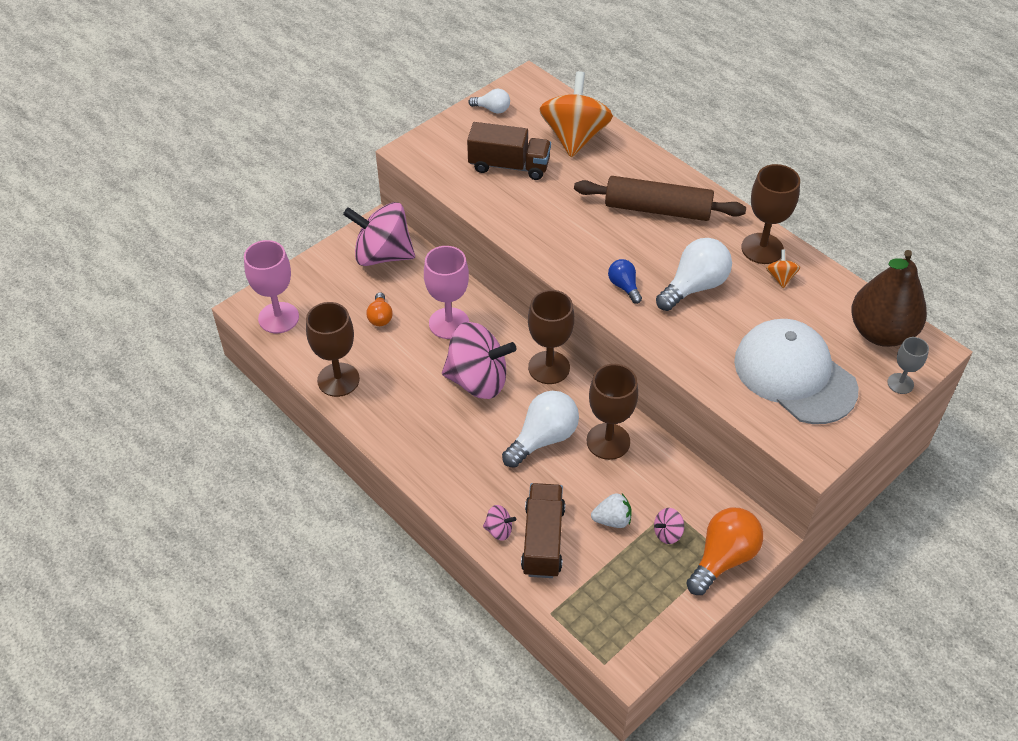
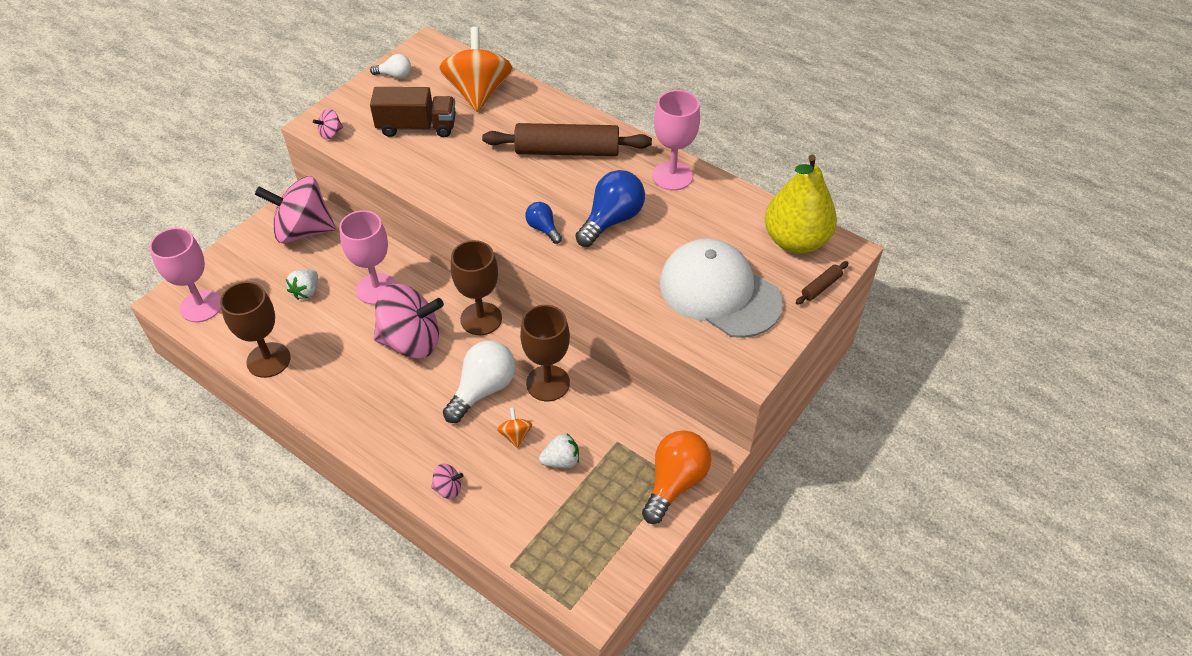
camera: 10 degrees left, 0 degrees up
orange light bulb [366,292,393,326] -> white strawberry [286,269,318,300]
brown truck [521,483,565,578] -> none
pink spinning top [654,508,684,544] -> pink spinning top moved to [313,109,343,140]
white light bulb [656,238,732,311] -> blue light bulb [575,170,645,247]
brown goblet [741,164,800,264] -> pink goblet [652,90,700,190]
orange spinning top [766,249,800,288] -> orange spinning top moved to [497,407,532,448]
brown pear [851,250,927,347] -> yellow pear [765,155,837,254]
grey goblet [887,337,929,394] -> brown rolling pin [796,261,849,305]

